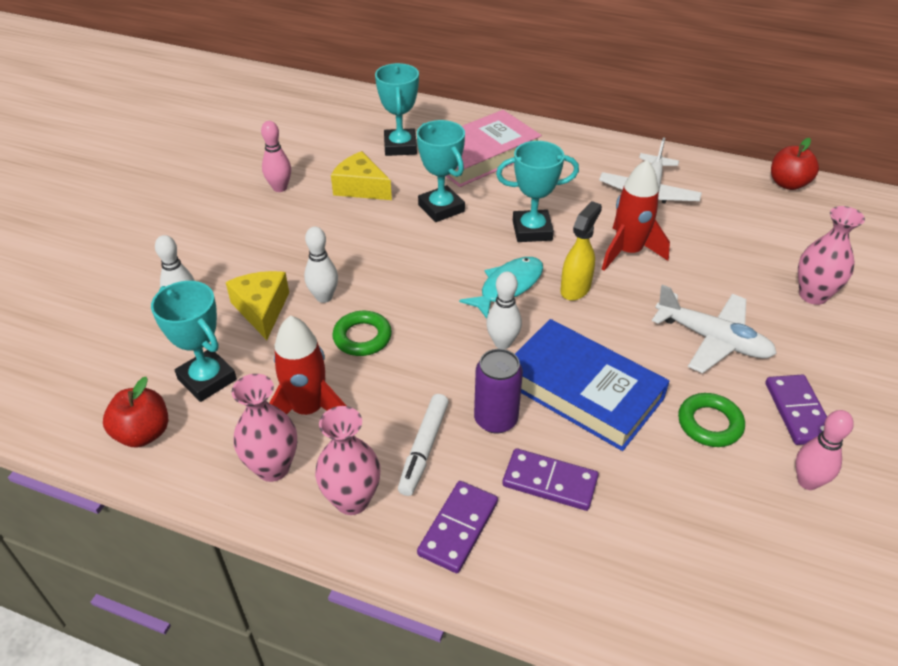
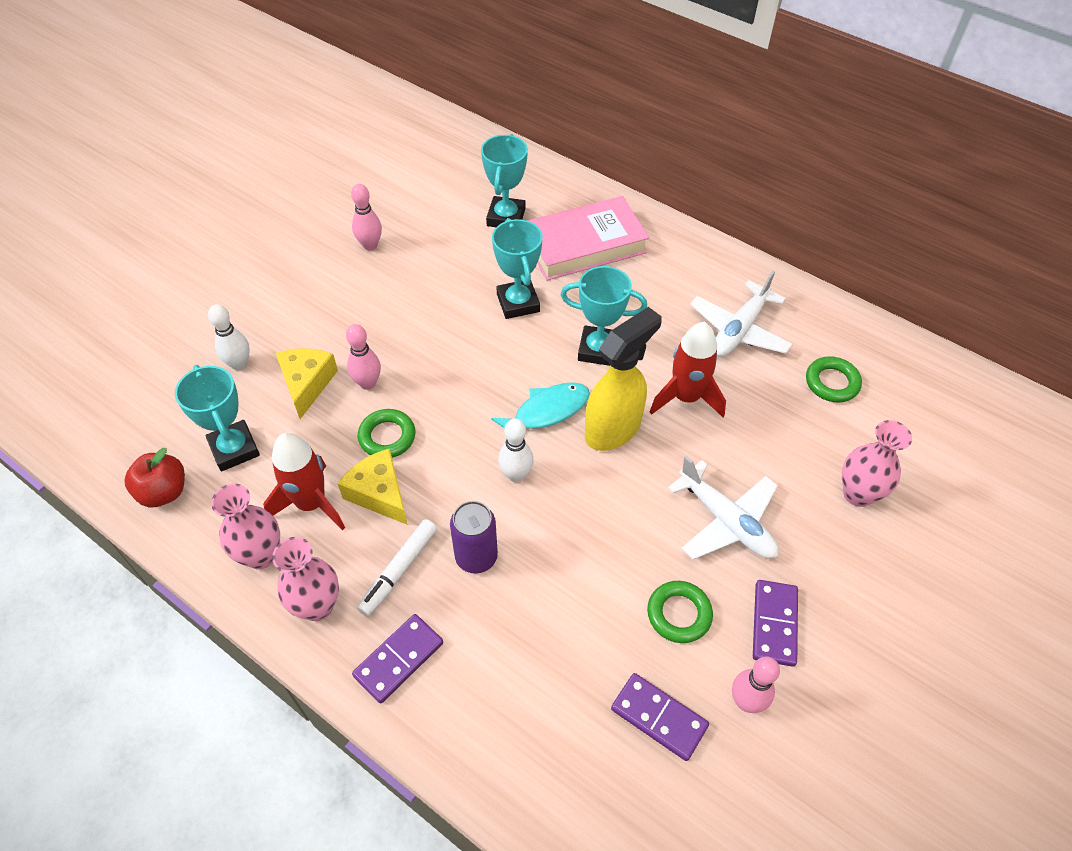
camera: 15 degrees right, 10 degrees up
white bowling pin [304,227,338,303] -> pink bowling pin [346,324,381,390]
yellow cheese [331,151,392,200] -> yellow cheese moved to [338,448,408,525]
purple domino [502,448,599,511] -> purple domino moved to [611,673,709,761]
blue book [515,319,670,451] -> none
yellow spray bottle [560,201,602,301] -> yellow spray bottle [585,307,662,451], size x1.56
red apple [771,138,819,190] -> none
none -> green ring [806,356,862,403]

